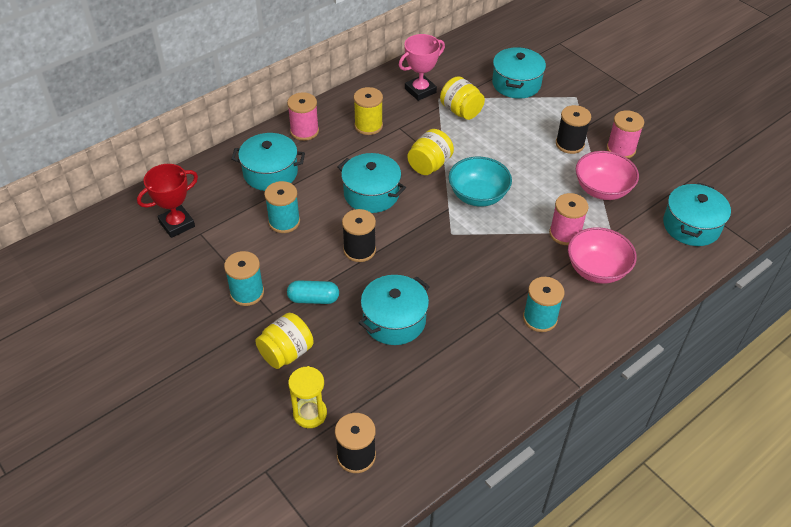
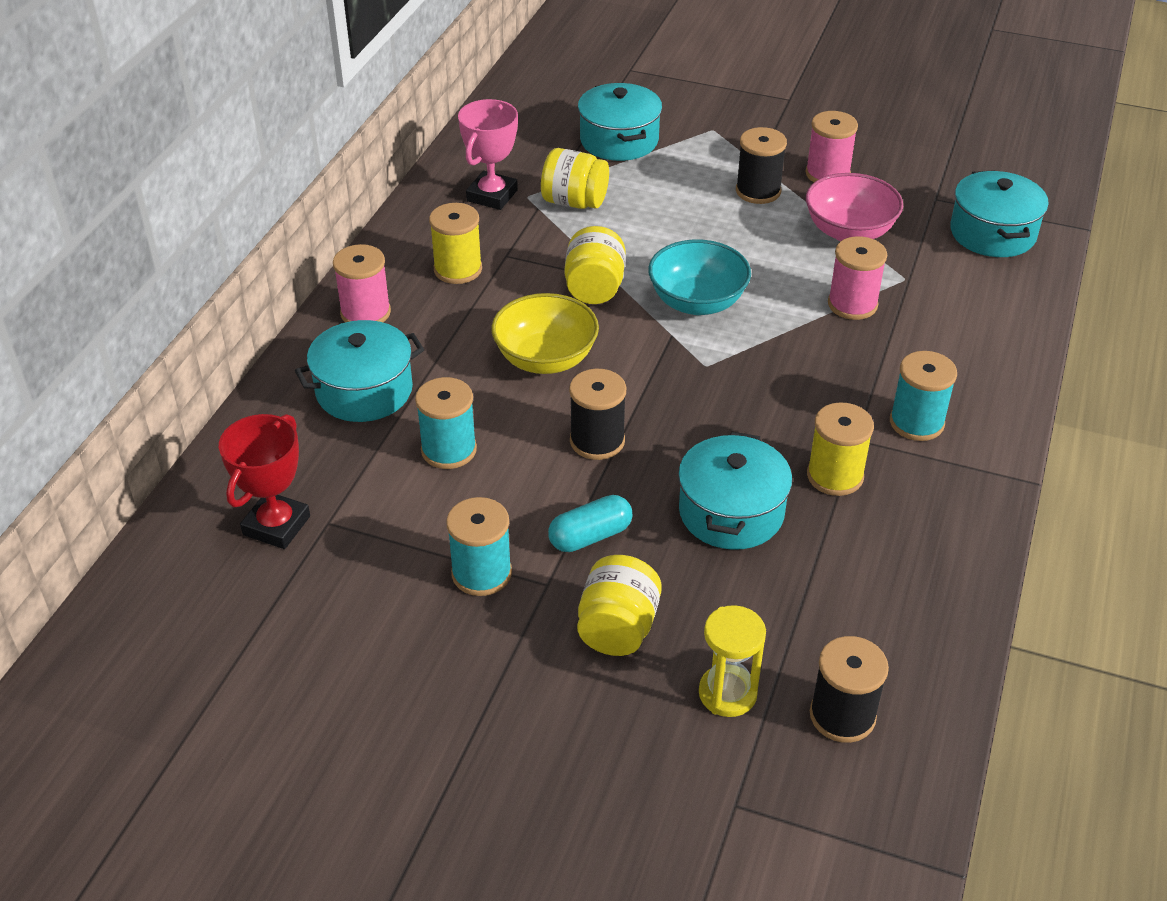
camera: 30 degrees left, 5 degrees down
turquoise pot [338,153,406,213] -> yellow bowl [491,293,599,374]
pink bowl [568,227,637,284] -> none
none -> yellow spool [807,402,874,496]

